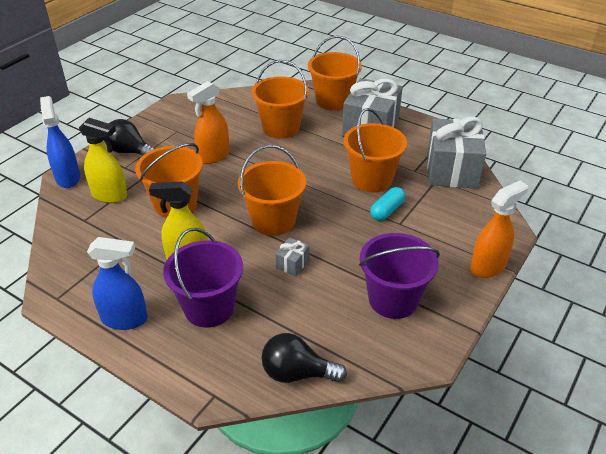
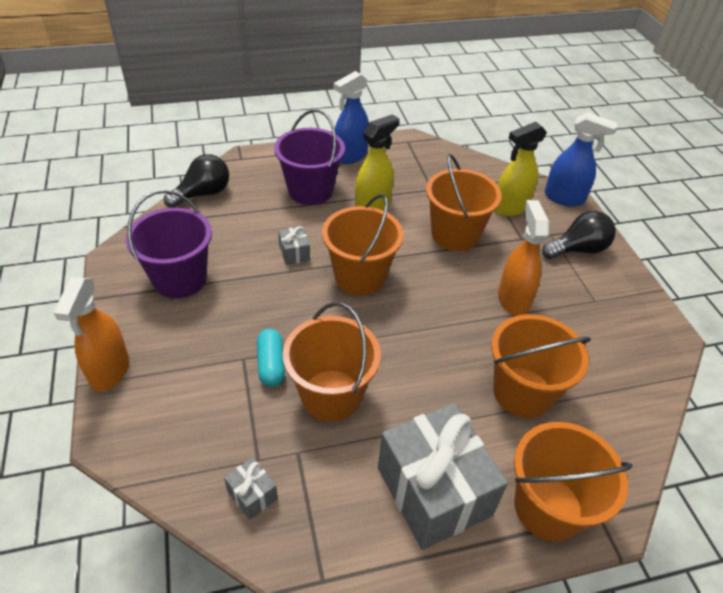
camera: 130 degrees right, 5 degrees up
grey gift [427,117,486,189] -> grey gift [224,457,278,520], size x0.42

